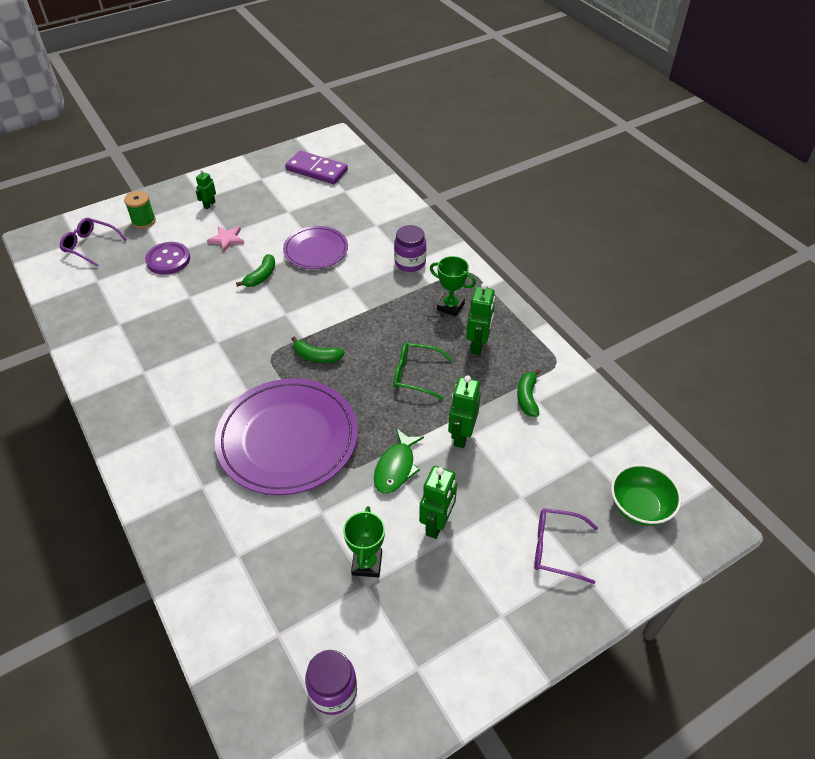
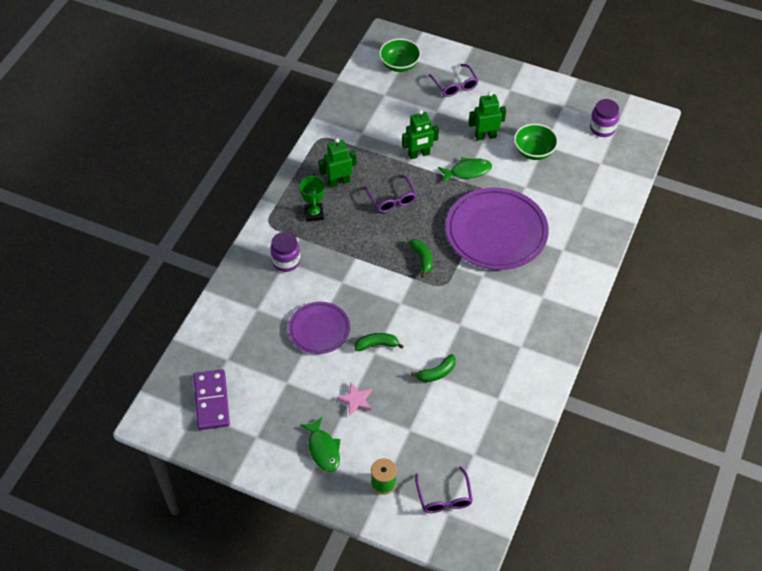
camera: 125 degrees left, 5 degrees up
purple button [145,242,190,275] -> none
green robot [196,169,216,209] -> green fish [300,417,341,472]
green trophy [343,506,385,577] -> green bowl [514,124,558,160]
green glasses [394,343,453,400] -> purple glasses [364,175,417,213]
green banana [517,369,541,417] -> green banana moved to [410,354,456,382]

